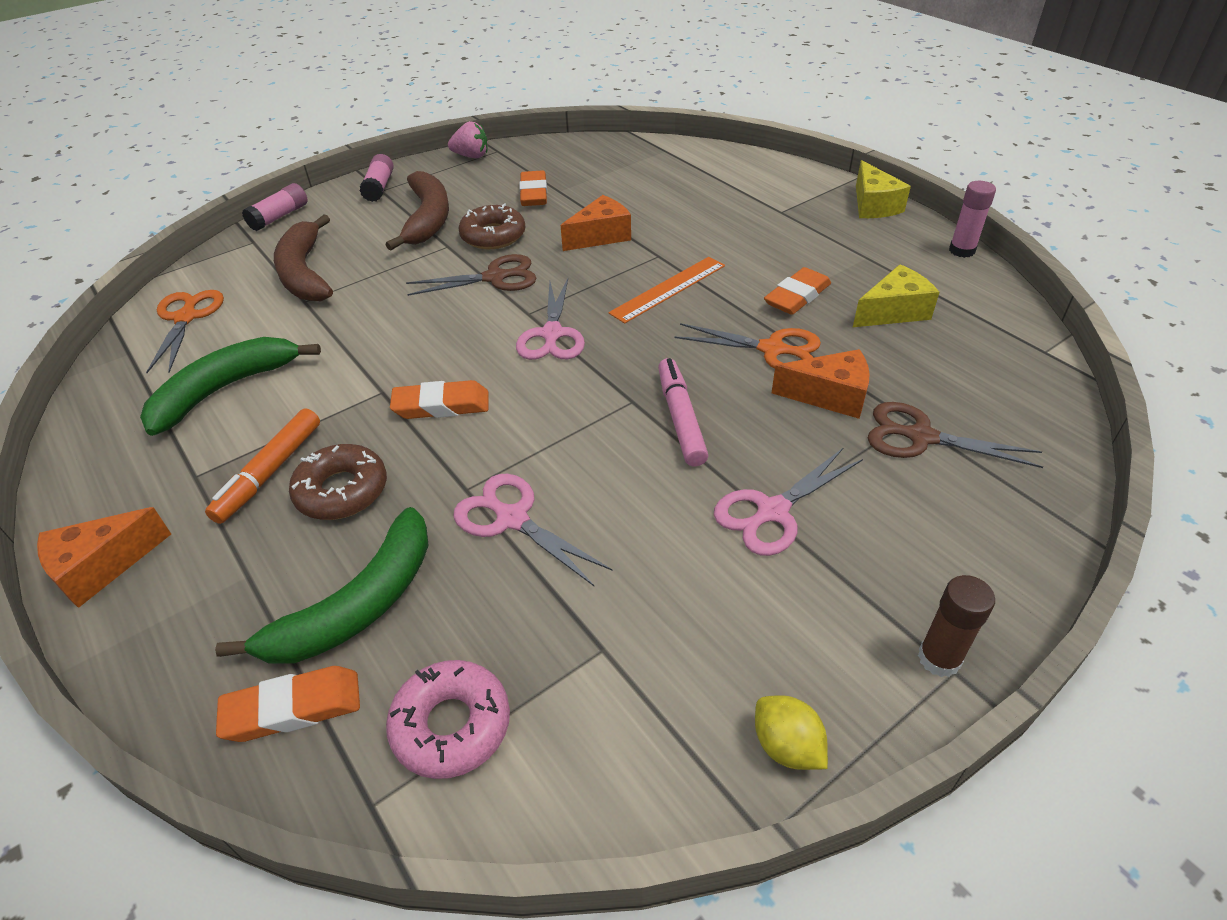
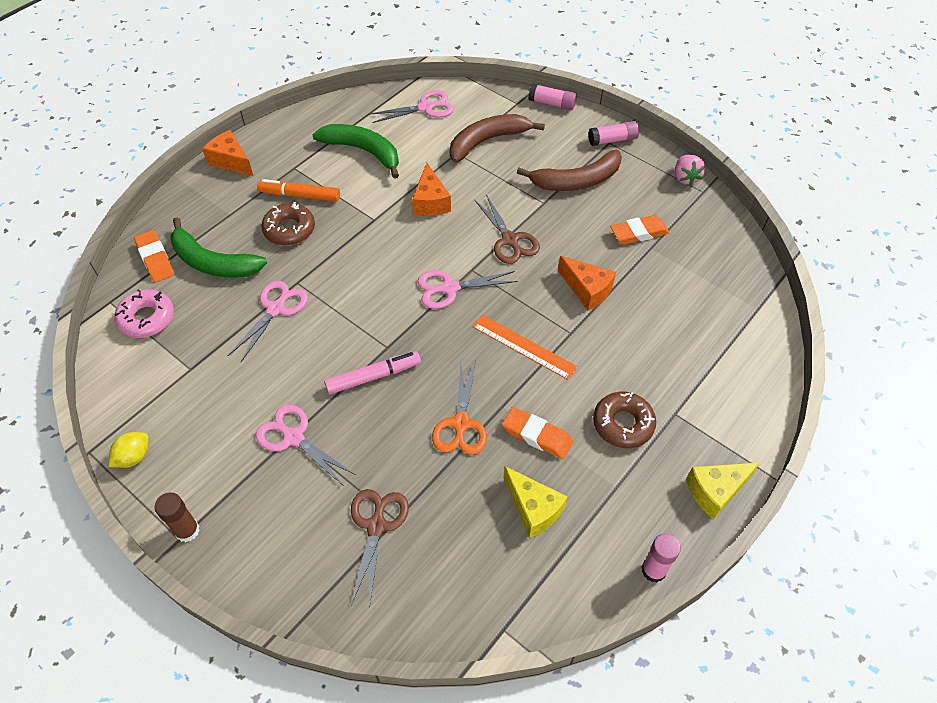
camera: 75 degrees right, 10 degrees up
orange scissors [146,290,224,373] -> pink scissors [370,90,454,123]
orange eraser [390,380,488,419] -> none
brown donut [458,203,525,249] -> brown donut moved to [593,392,656,448]
orange cheese [772,349,870,419] -> orange cheese moved to [412,163,451,216]

